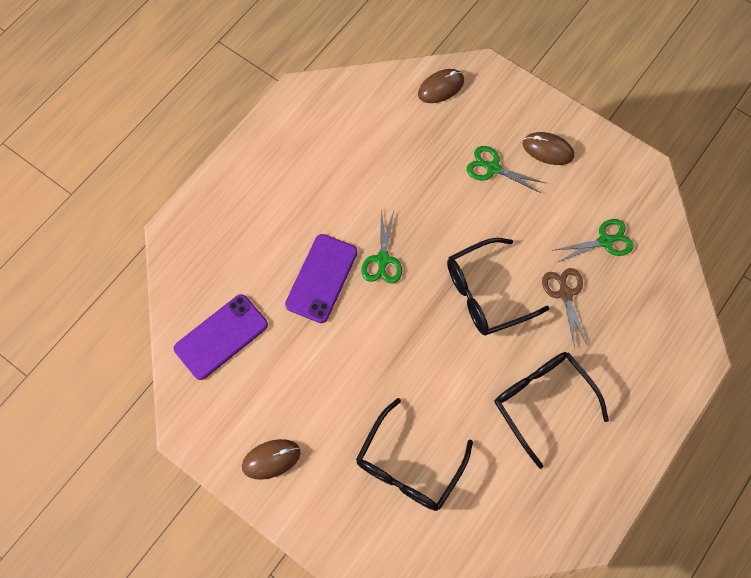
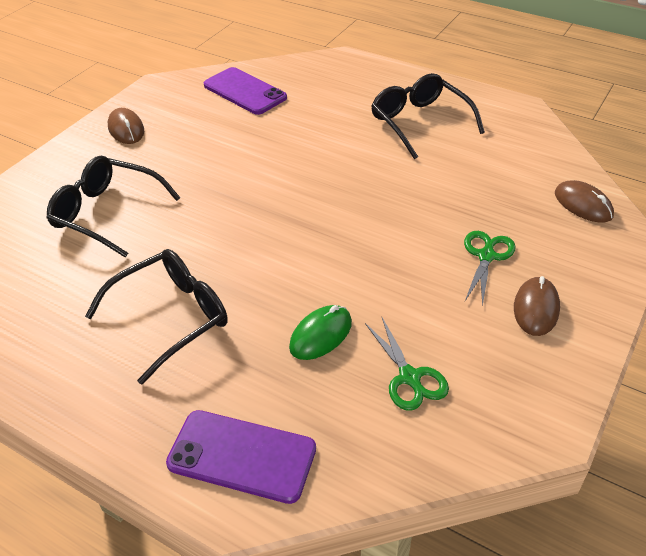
camera: 85 degrees right, 25 degrees down
purple phone [285,234,358,323] -> purple phone moved to [166,410,316,504]
green scissors [362,210,402,284] -> none
black glasses [447,238,549,336] -> black glasses moved to [371,73,485,160]
brown scissors [542,268,588,348] -> green mouse [289,305,352,360]

